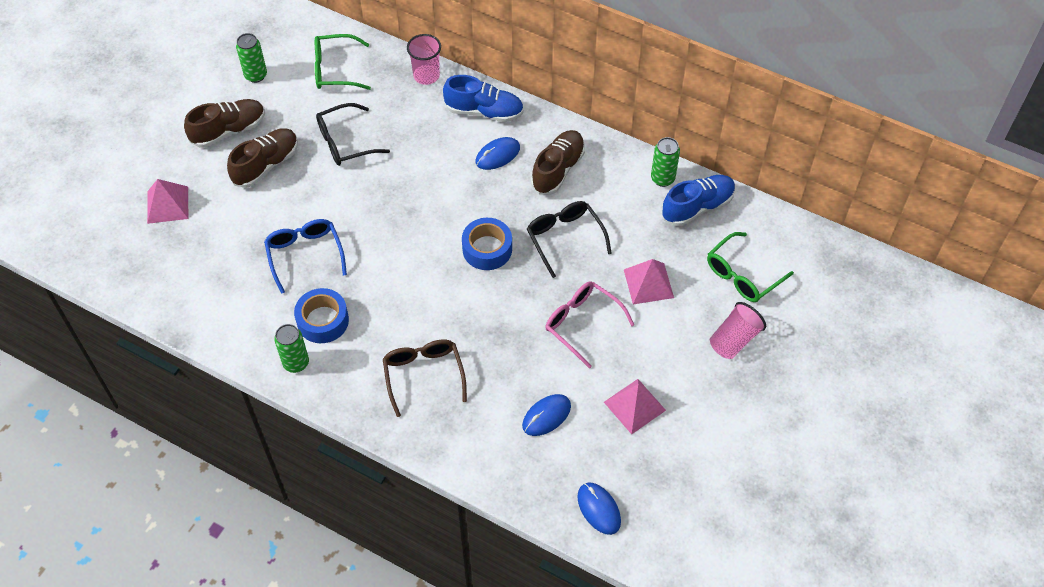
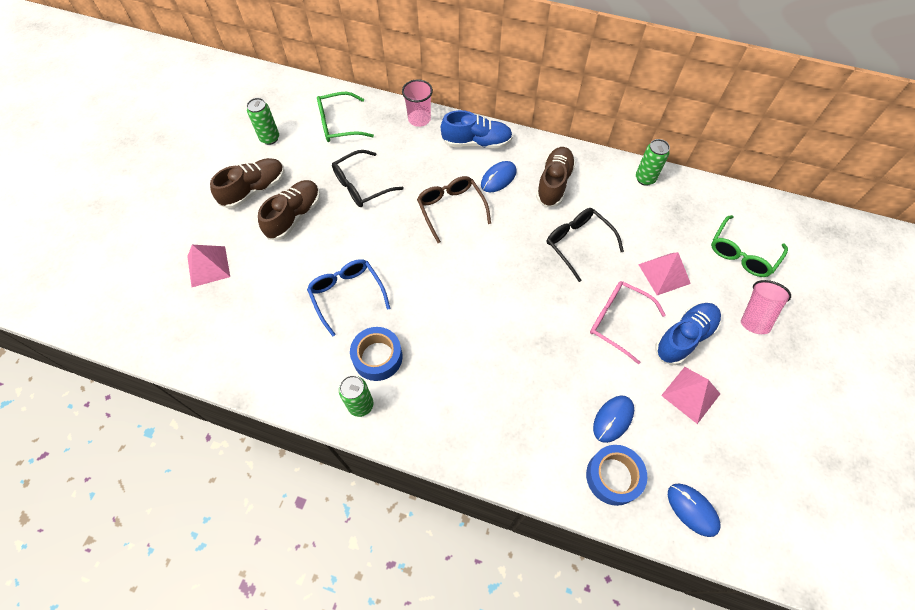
camera: 10 degrees left, 5 degrees up
brown glasses [383,340,467,417] -> brown glasses moved to [417,176,491,243]
blue tape [462,218,512,270] -> blue tape moved to [586,445,647,506]
blue shoe [662,175,736,226] -> blue shoe moved to [655,303,721,365]

